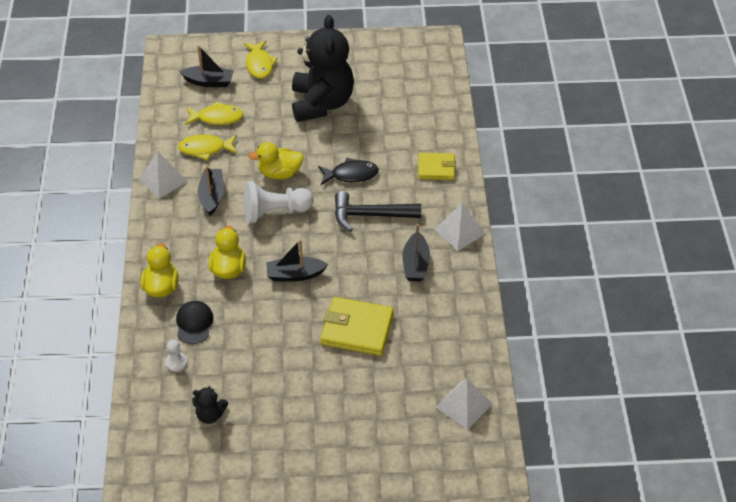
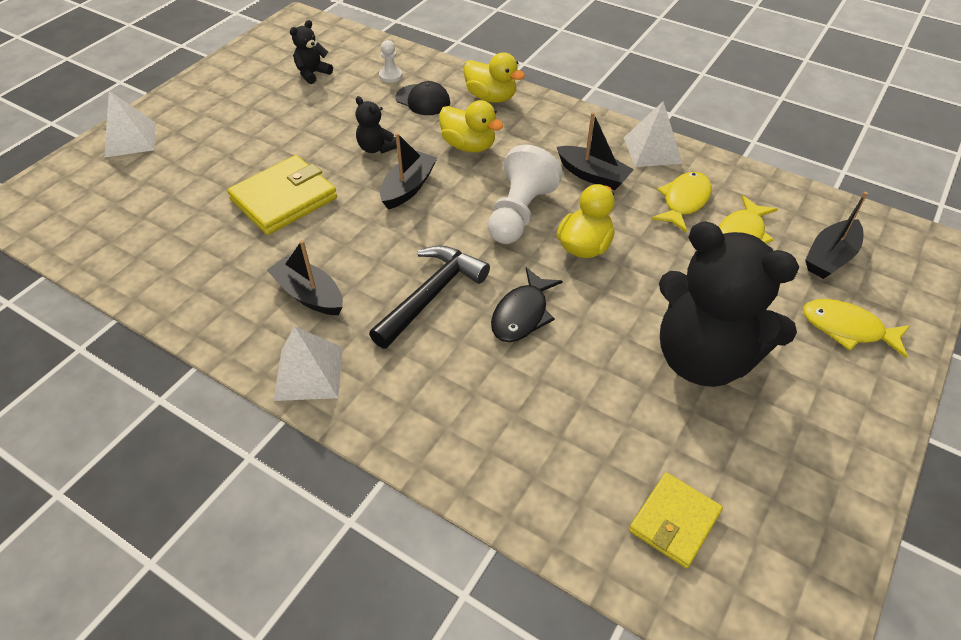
camera: 125 degrees right, 0 degrees up
yellow wallet [418,153,456,180] -> yellow wallet moved to [629,473,723,568]
white pyramid [436,379,492,430] -> white pyramid moved to [104,91,156,157]
none -> black teddy bear [356,96,397,153]

